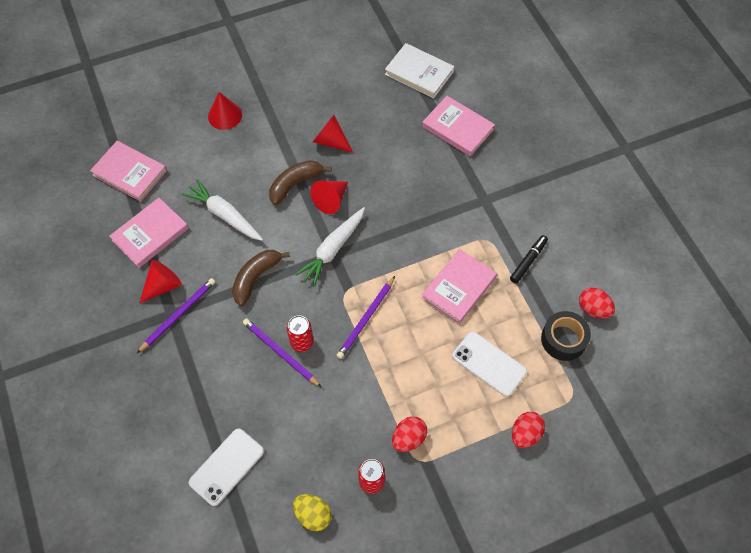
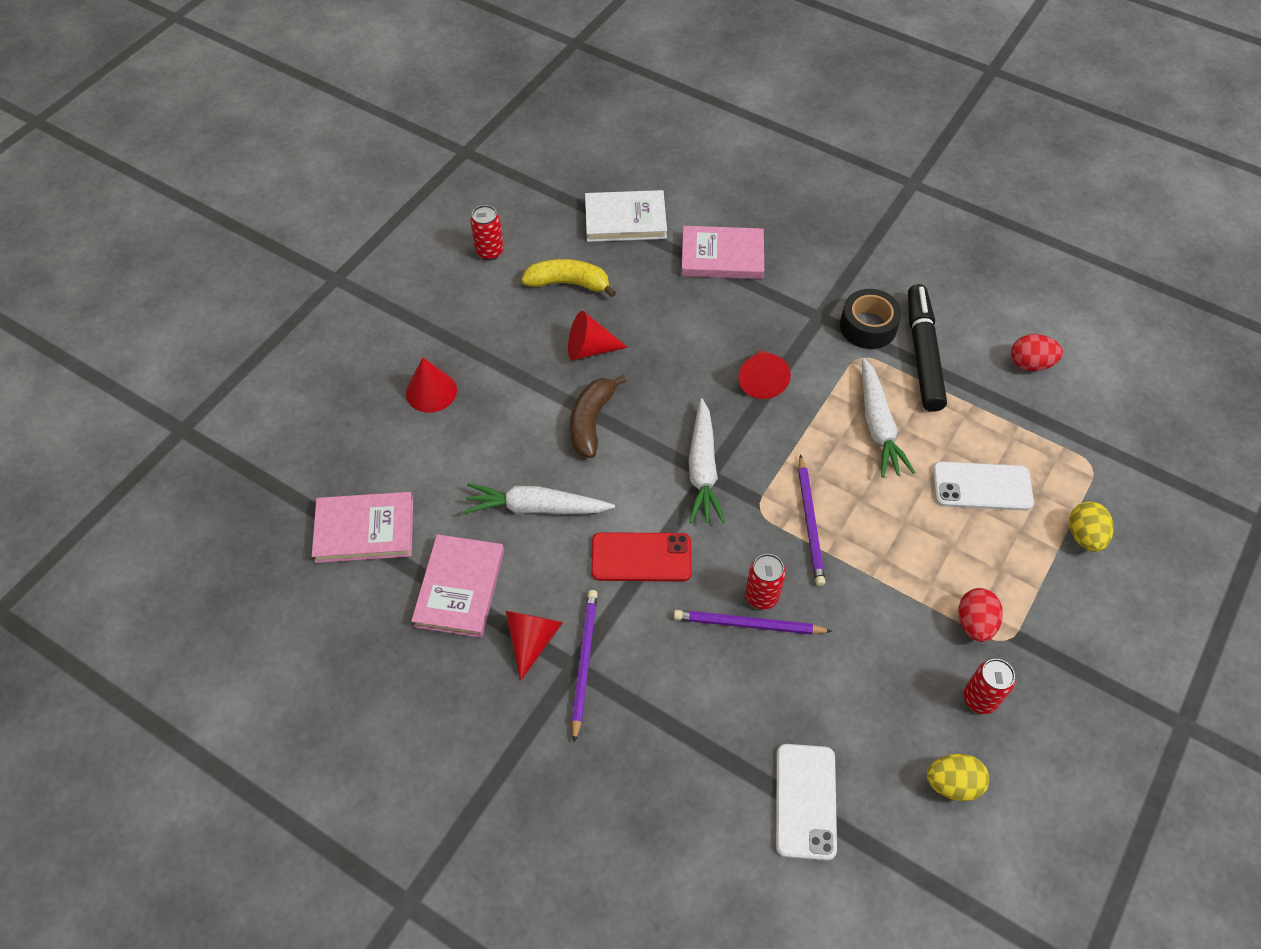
camera: 35 degrees left, 5 degrees down
brown banana [232,250,290,306] -> red phone [591,532,692,581]
red cone [310,180,348,214] -> red cone moved to [739,350,791,399]
pink book [421,249,497,324] -> white carrot [862,358,915,477]
black marker [510,235,548,283] -> black marker [908,284,947,412], size x1.82
red egg [512,412,545,448] -> yellow egg [1069,501,1113,552]
black tape [541,311,591,361] -> black tape moved to [840,289,902,349]
none -> red can [470,205,504,260]
none -> yellow banana [522,259,616,297]

